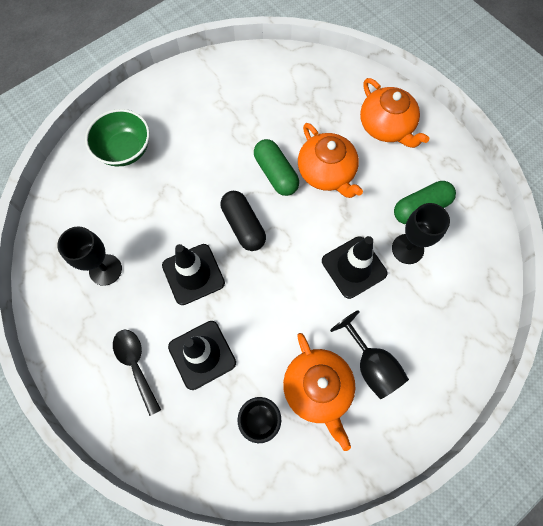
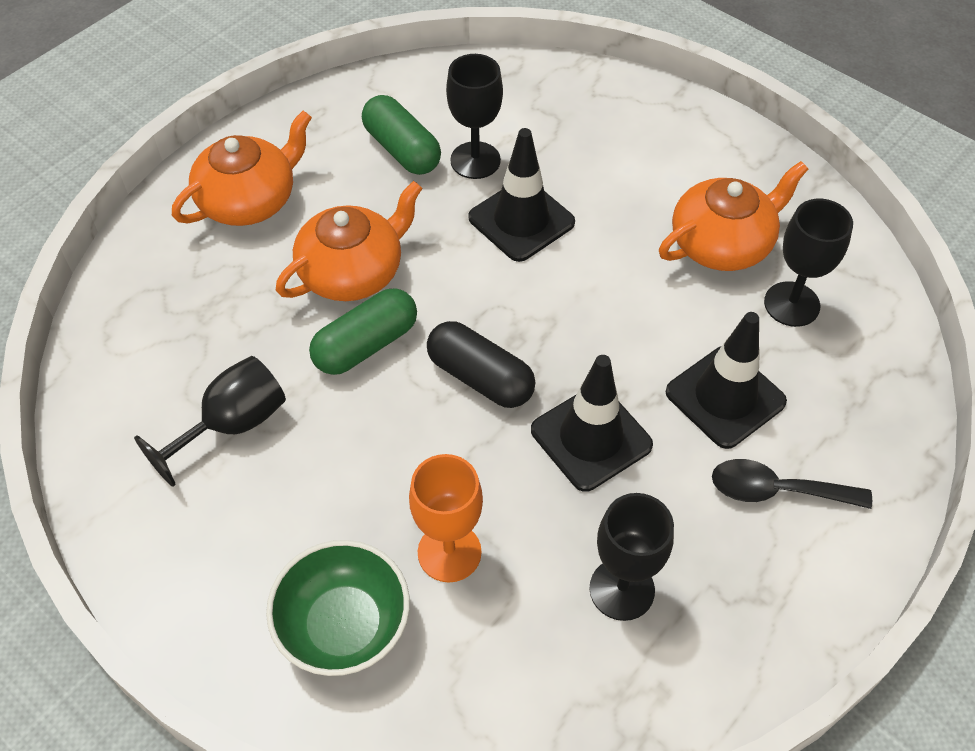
camera: 100 degrees left, 15 degrees down
black spoon [113,330,161,416] -> black spoon turned 45 degrees clockwise [712,459,872,509]
black capsule [221,191,266,251] -> black capsule turned 75 degrees clockwise [427,321,535,408]
black goblet [330,310,409,399] -> black goblet moved to [134,356,286,487]
none -> orange goblet [409,454,483,582]

